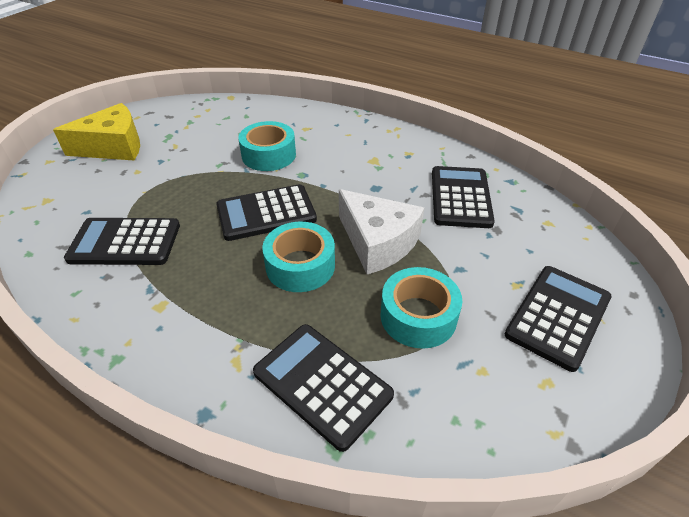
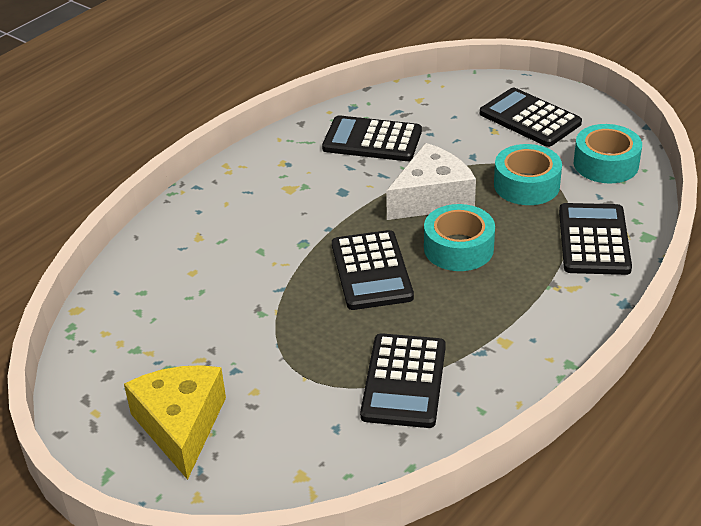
camera: 80 degrees left, 5 degrees down
turquoise tape [238,121,296,171] -> turquoise tape moved to [574,124,642,183]
black calculator [253,324,394,452] -> black calculator turned 135 degrees clockwise [559,203,632,275]

